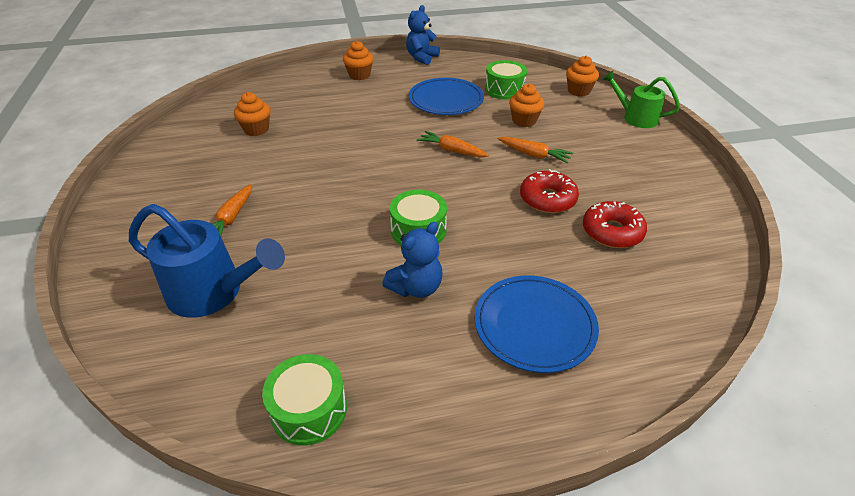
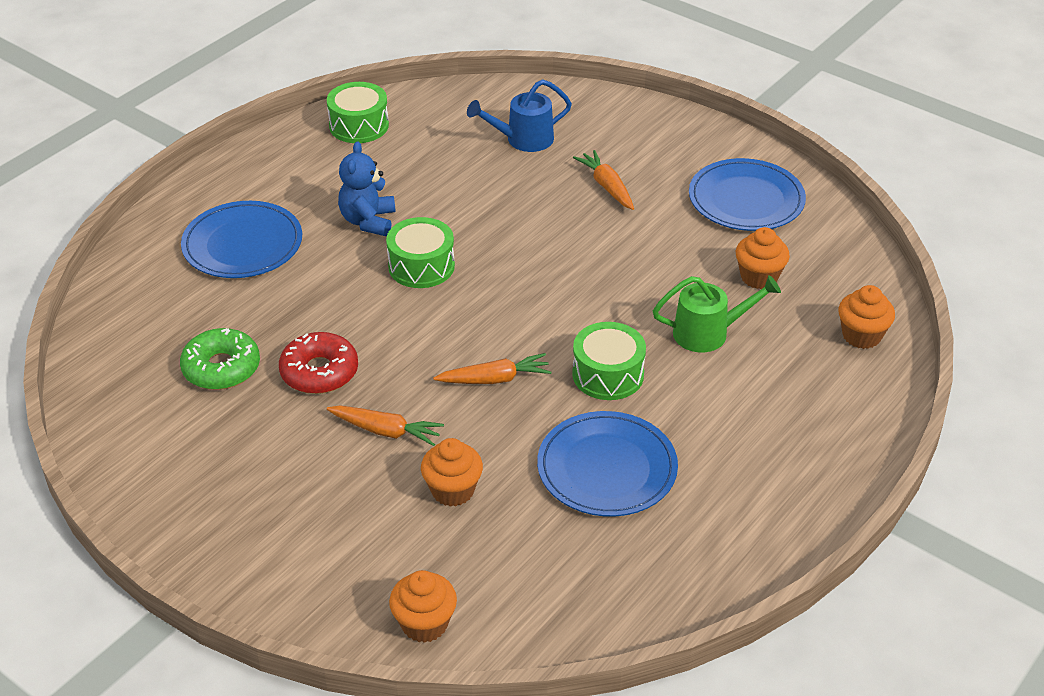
camera: 140 degrees right, 0 degrees up
blue watering can [129,204,285,318] -> blue watering can [467,79,572,152], size x0.66
orange cupcake [343,41,374,80] -> orange cupcake moved to [838,285,895,349]
blue teddy bear [406,5,440,65] -> none
green drum [485,60,527,100] -> green drum moved to [572,322,646,400]
orange carrot [498,137,573,163] -> orange carrot turned 150 degrees counterclockwise [326,405,444,446]
red donut [583,201,647,248] -> green donut [180,328,260,390]
green watering can [603,71,680,128] -> green watering can moved to [653,275,781,352]
none -> blue plate [689,158,806,231]

